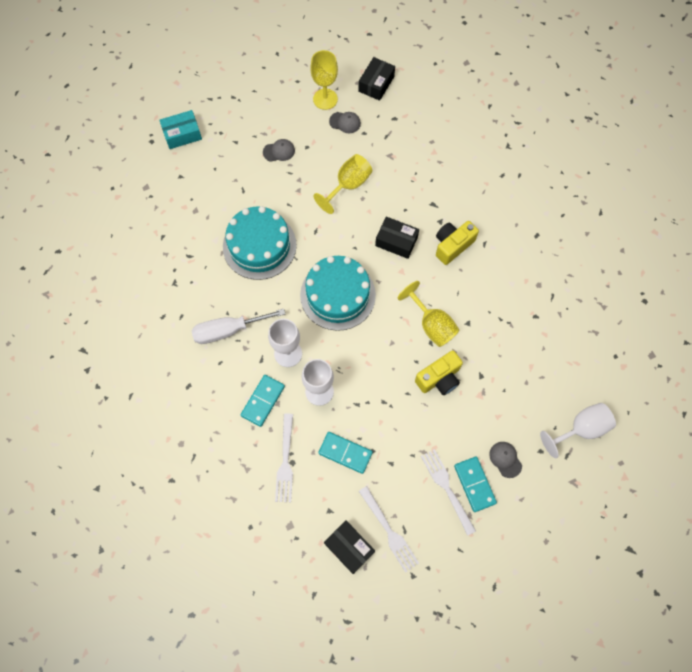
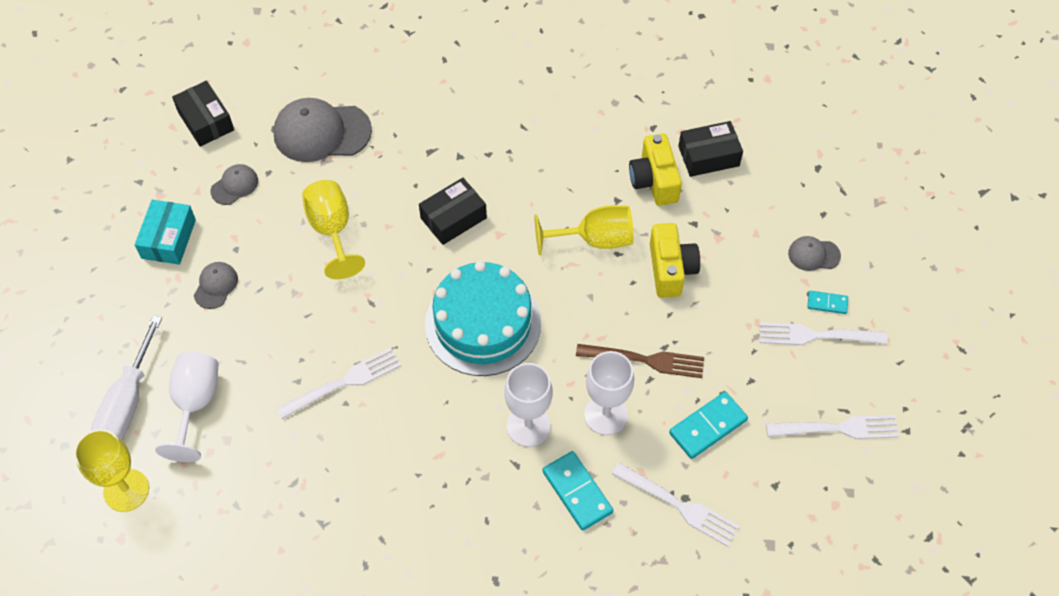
camera: 60 degrees left, 10 degrees down
turquoise box [159,110,202,149] -> turquoise box moved to [135,200,196,265]
white screwdriver [192,309,285,344] -> white screwdriver moved to [91,315,162,440]
turquoise cake [223,206,297,280] -> white fork [277,348,401,419]
yellow goblet [310,50,338,110] -> yellow goblet moved to [74,429,149,512]
black box [324,520,375,574] -> black box moved to [678,121,743,177]
yellow camera [436,221,479,265] -> yellow camera moved to [629,134,682,206]
turquoise domino [454,457,497,512] -> turquoise domino [808,291,848,314], size x0.56
white goblet [540,403,616,458] -> white goblet moved to [155,352,218,462]
none -> grey cap [273,98,372,162]
none -> brown fork [576,344,704,378]

